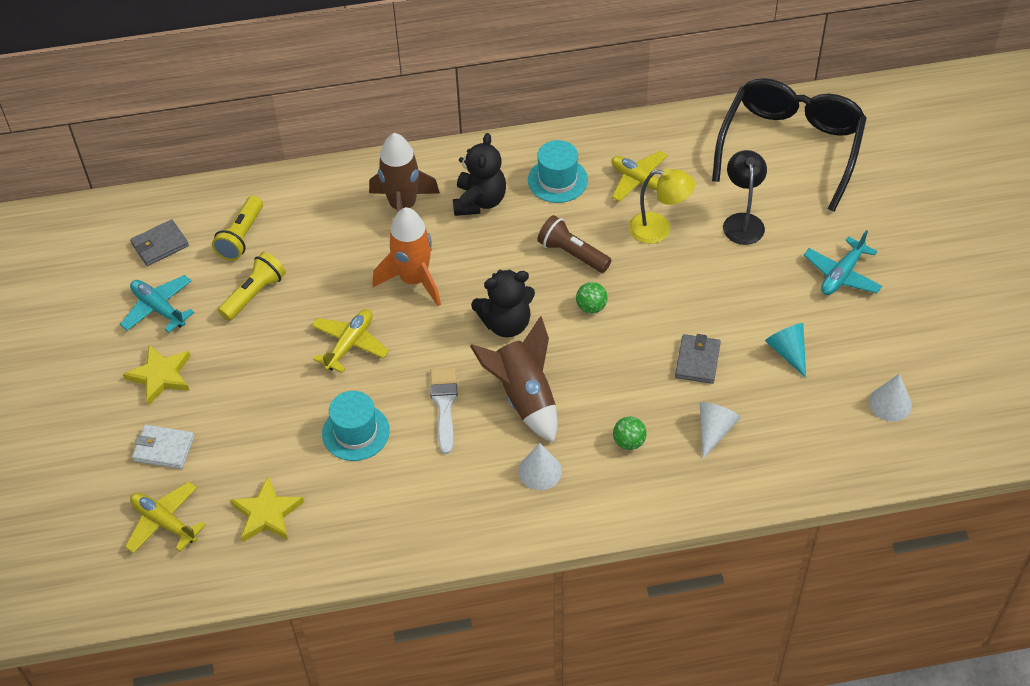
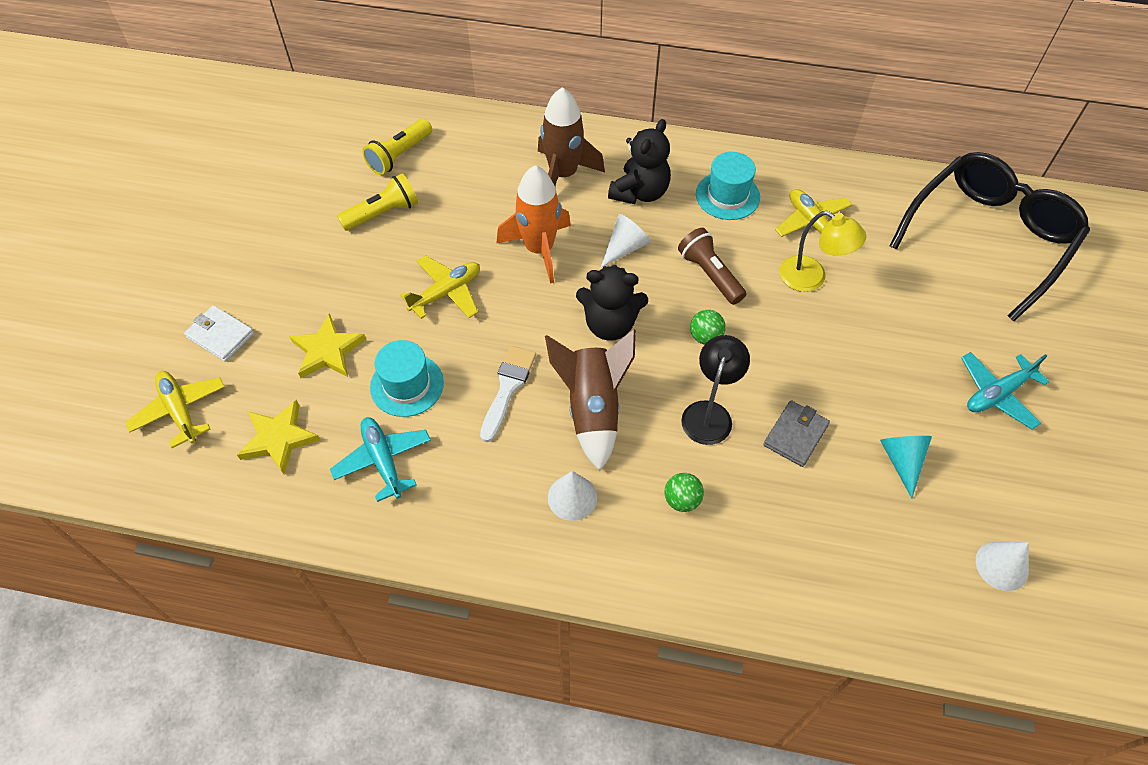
camera: 20 degrees right, 5 degrees up
turquoise plane [120,275,195,333] -> turquoise plane moved to [330,417,431,502]
yellow star [123,345,190,405] -> yellow star moved to [289,313,366,378]
grey wallet [130,219,189,266] -> none
white cone [700,402,741,459] -> white cone moved to [601,214,651,267]
black lamp [723,150,767,245] -> black lamp moved to [681,335,750,445]

